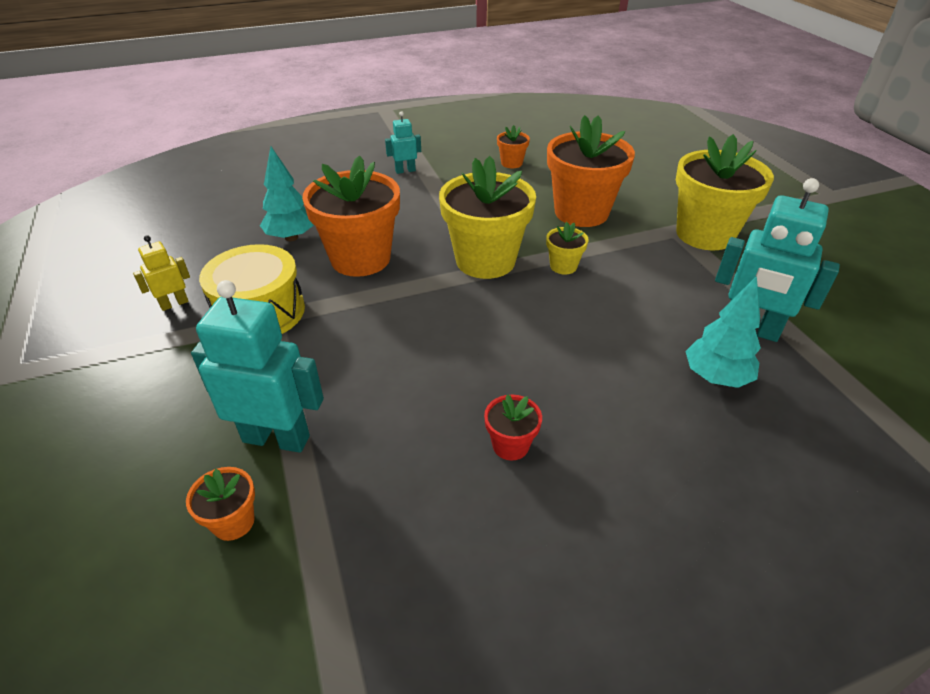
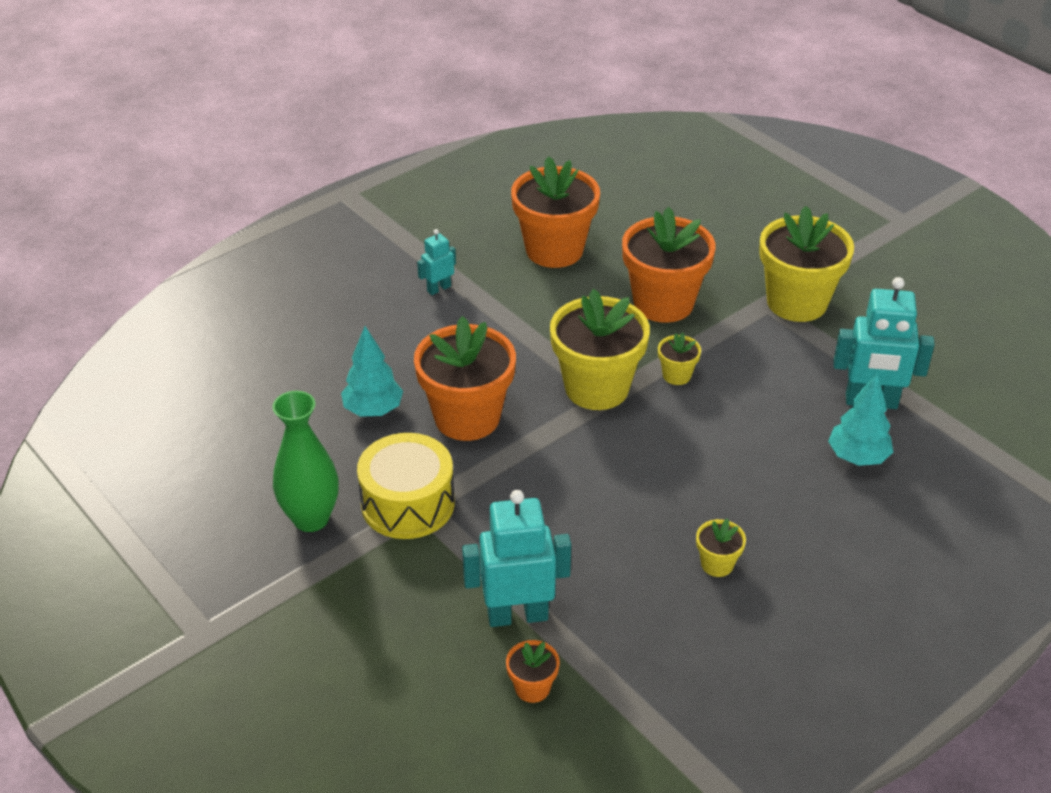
camera: 20 degrees left, 0 degrees up
yellow robot [133,235,190,311] -> green vase [272,391,339,532]
red flower pot [484,394,542,461] -> yellow flower pot [696,518,746,577]
orange flower pot [497,125,530,168] -> orange flower pot [511,156,600,268], size x2.23

